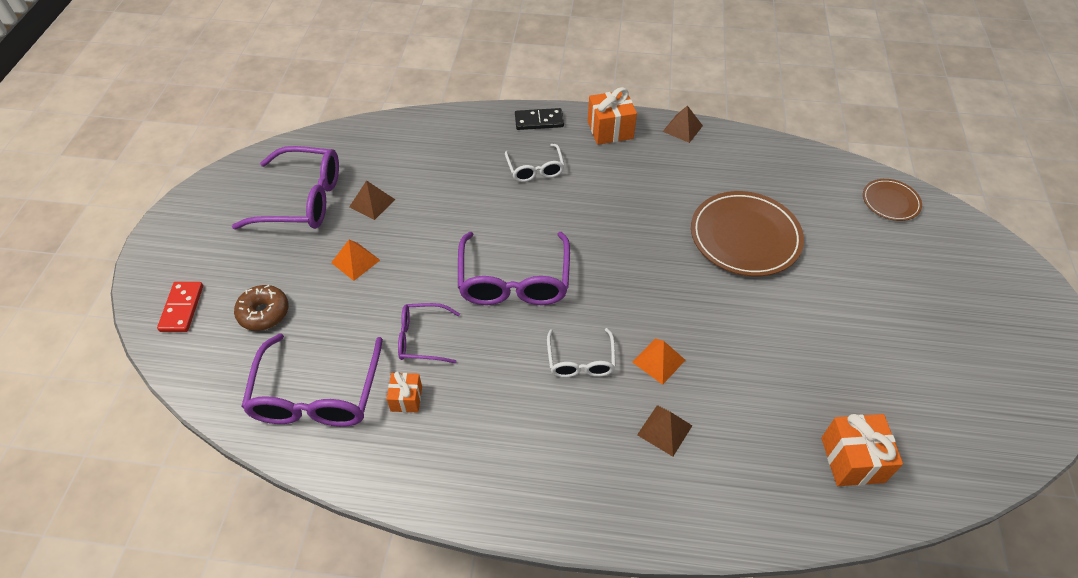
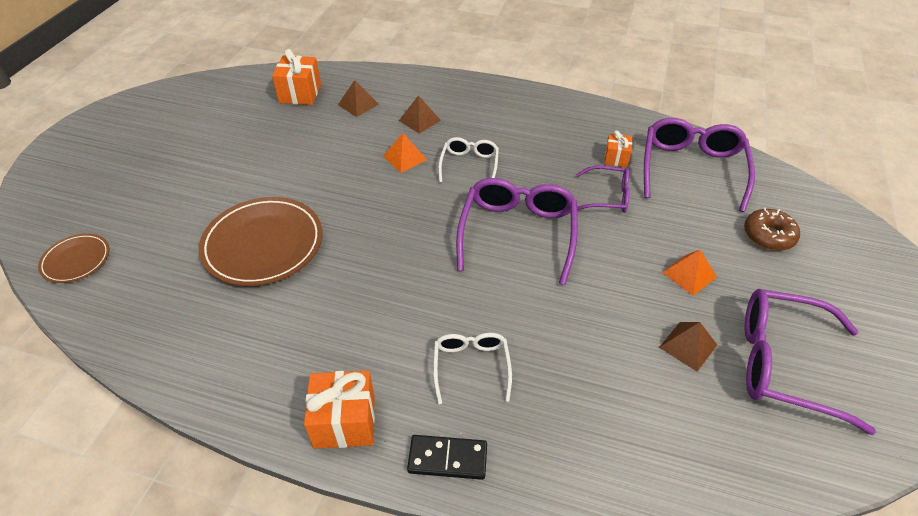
camera: 170 degrees left, 5 degrees down
red domino [157,282,203,332] -> none
brown pyramid [662,105,703,143] -> brown pyramid moved to [338,80,379,117]

